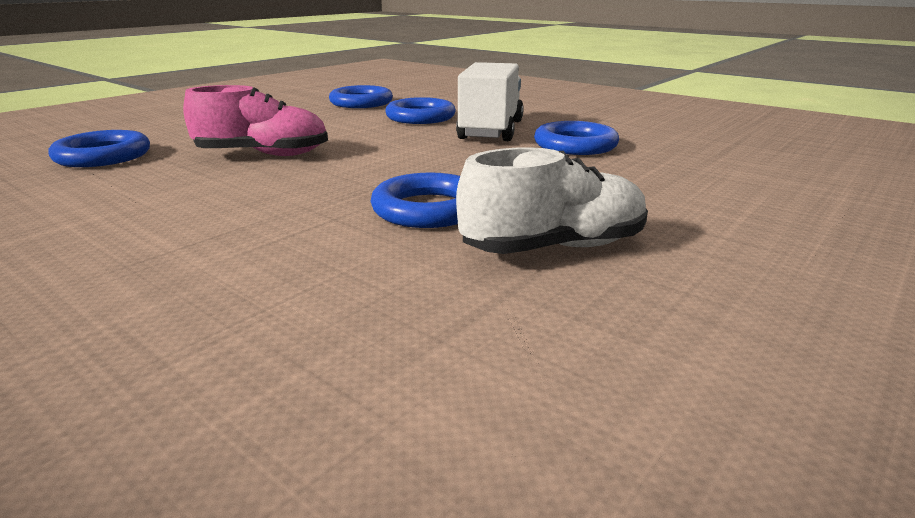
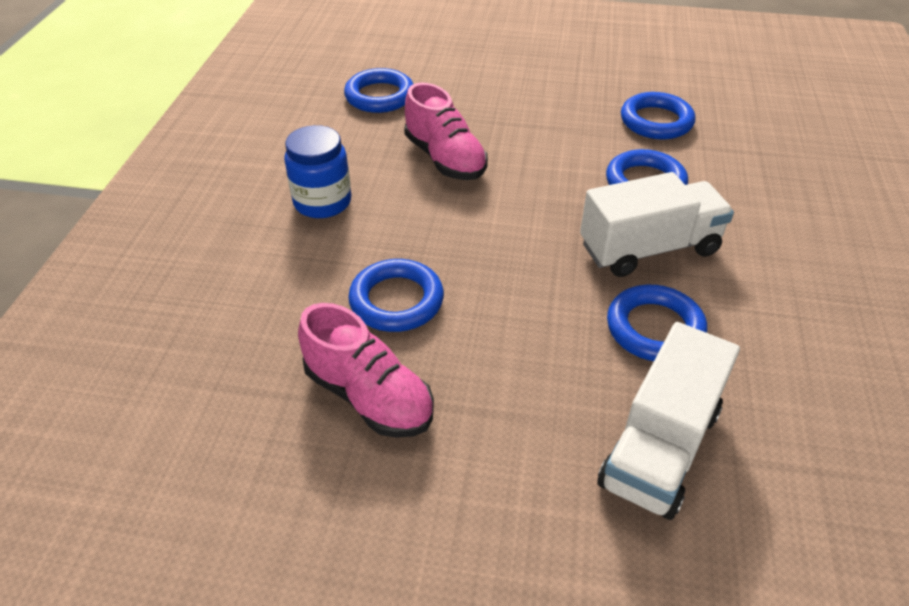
camera: 60 degrees right, 20 degrees up
white shoe [456,147,648,254] -> pink shoe [298,303,434,438]
none -> blue jar [284,125,351,218]
none -> white truck [597,322,740,520]

